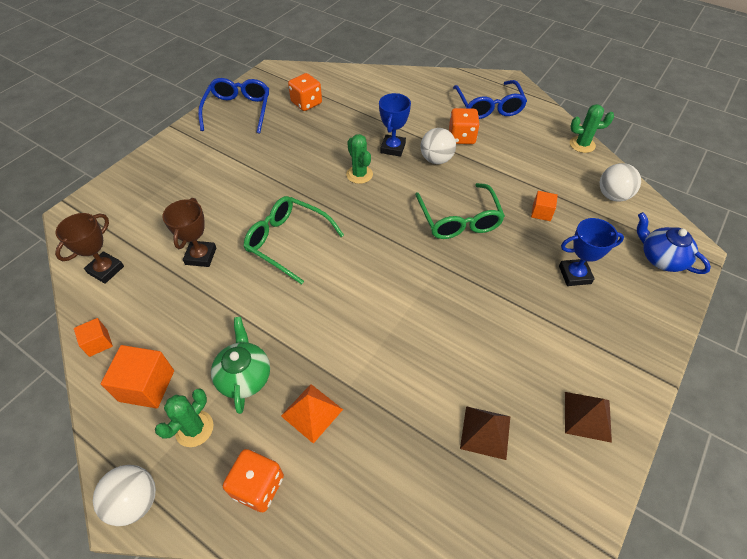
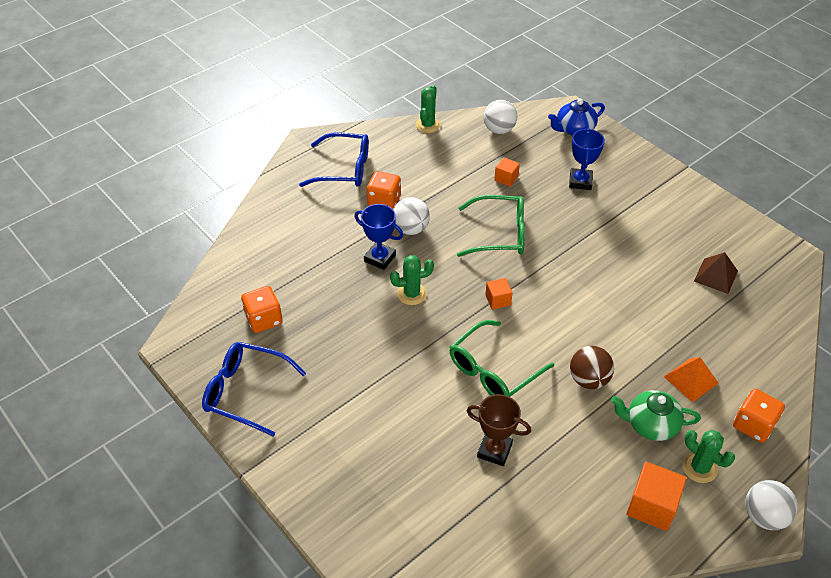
camera: 75 degrees left, 5 degrees down
brown trophy [55,213,124,284] -> none
orange cube [74,318,113,357] -> orange cube moved to [485,278,513,310]
brown pyramid [565,392,612,443] -> none
none -> brown ball [570,346,614,389]

